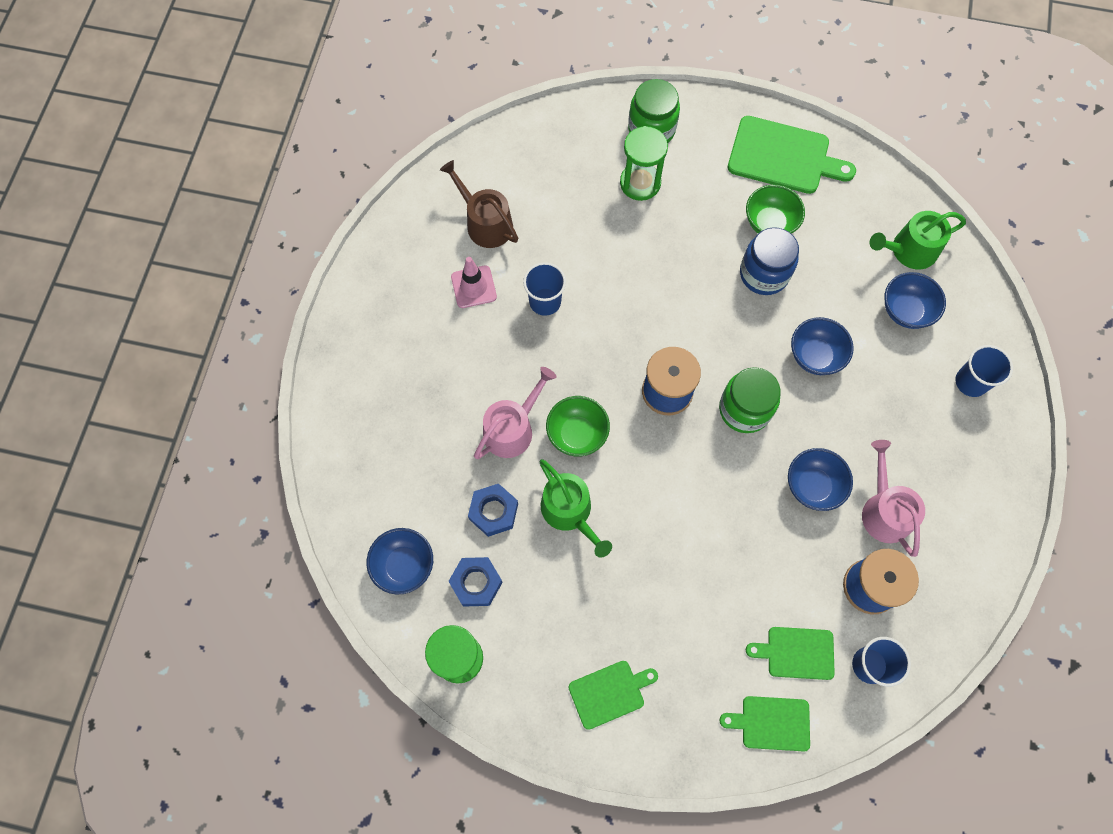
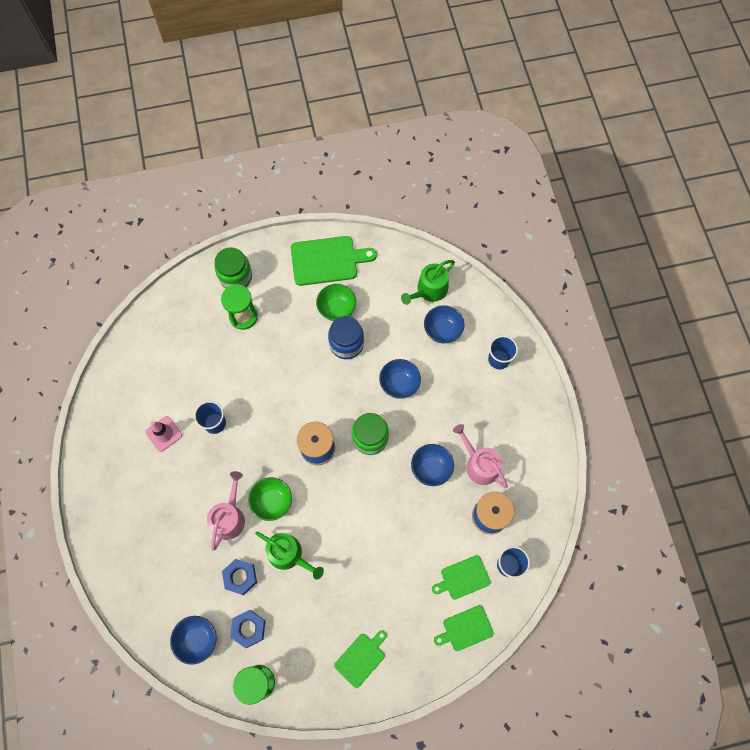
camera: 25 degrees left, 0 degrees up
brown watering can [440,160,518,248] -> none

